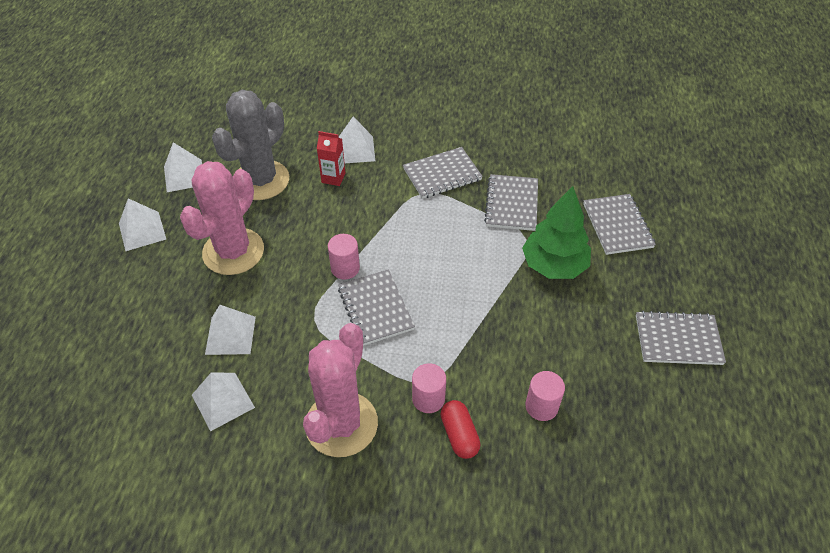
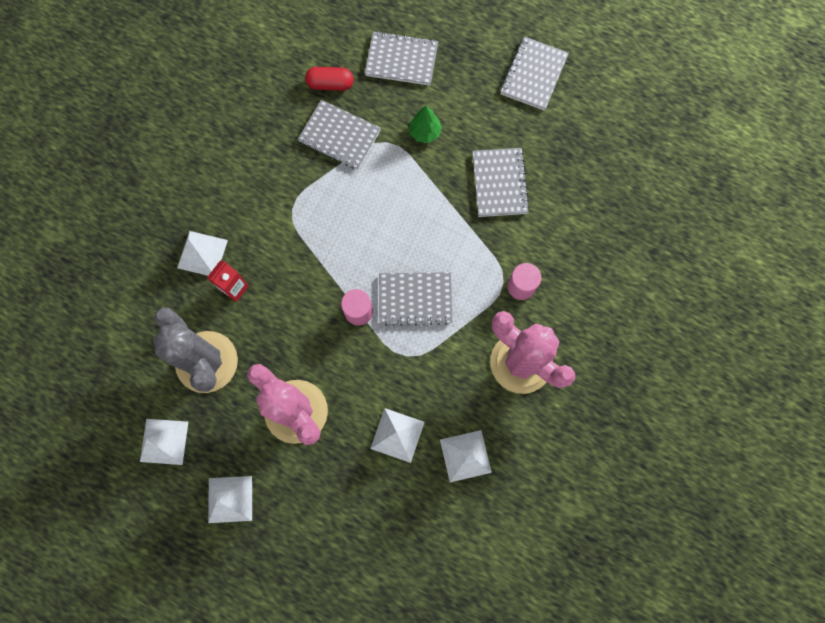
camera: 70 degrees left, 25 degrees up
grey notebook [403,147,483,199] -> grey notebook moved to [472,148,530,217]
red capsule [441,400,480,459] -> red capsule moved to [305,67,354,91]
green tree [522,186,591,279] -> green tree [409,106,442,143], size x0.52
pink cylinder [525,371,565,421] -> none

